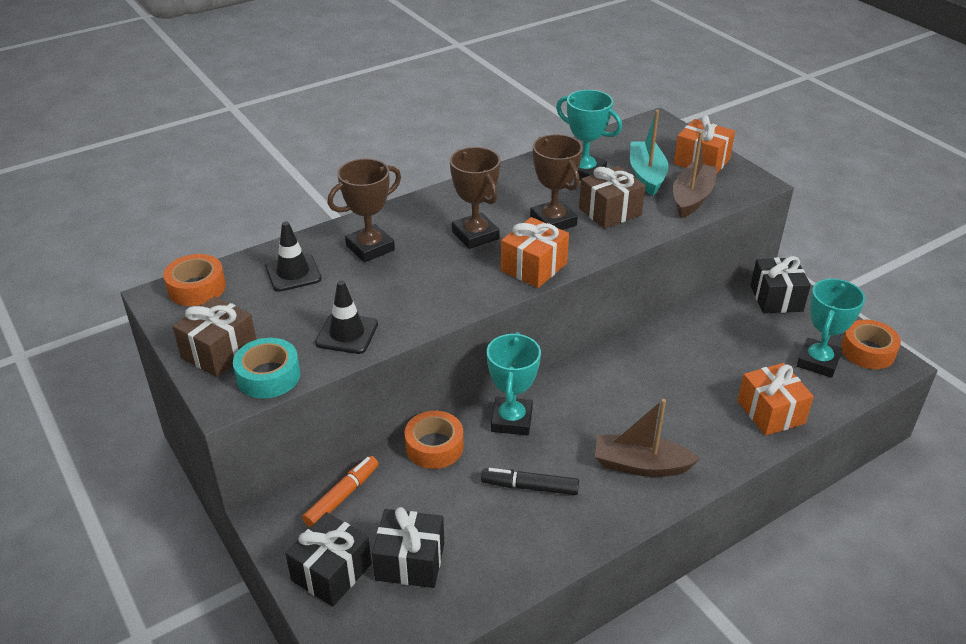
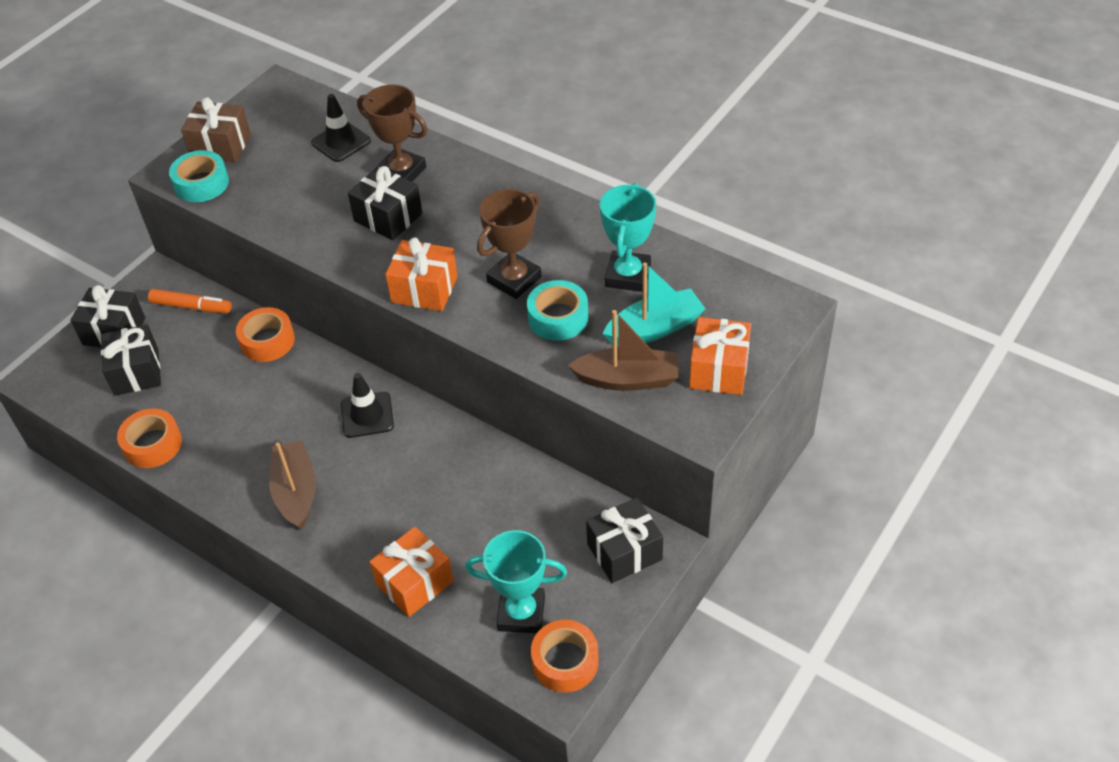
camera: 70 degrees right, 10 degrees up
orange tape [163,254,226,306] -> orange tape moved to [117,408,182,468]
black traffic cone [315,280,378,354] -> black traffic cone moved to [341,373,394,438]
brown trophy [450,147,500,249] -> none
black marker [481,468,579,495] -> none
turquoise trophy [487,332,541,435] -> none
brown gift [579,166,645,229] -> turquoise tape [527,280,588,341]
none -> black gift [348,166,422,240]

